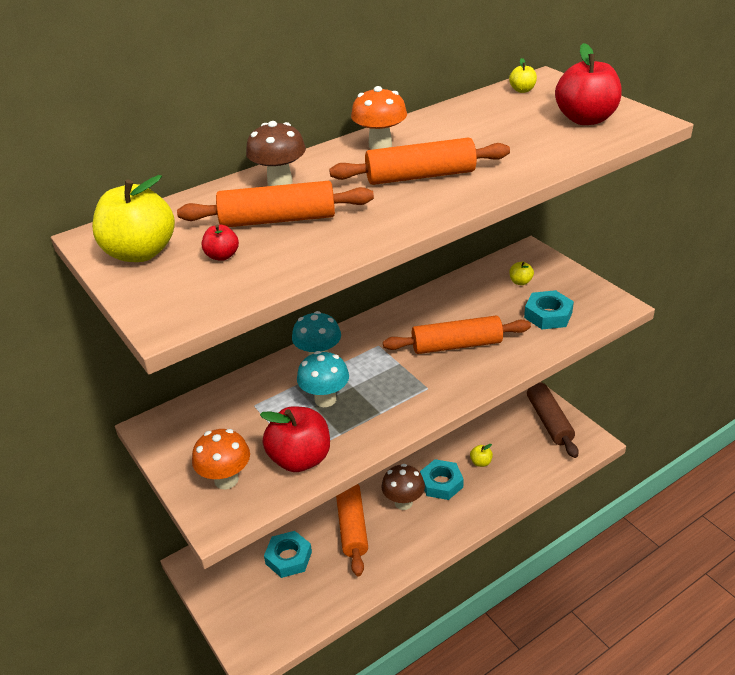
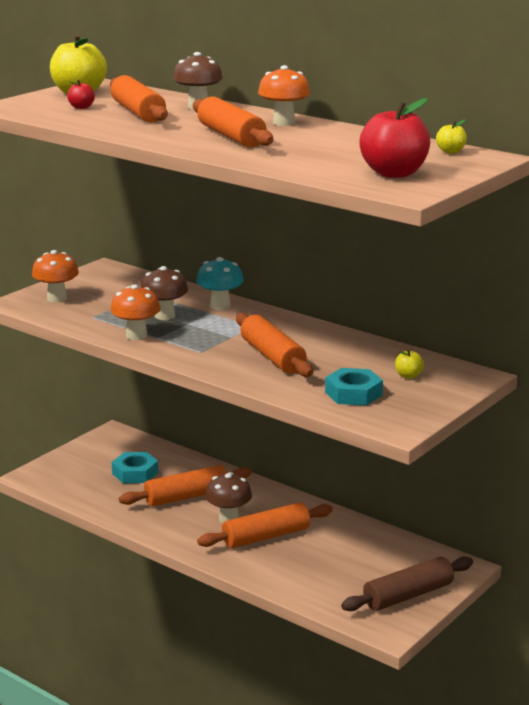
camera: 70 degrees right, 15 degrees down
red apple [260,406,330,472] -> none
turquoise mushroom [297,351,349,407] -> brown mushroom [141,266,188,320]
turquoise nut [420,459,464,500] -> orange rolling pin [197,503,333,548]
yellow apple [470,444,493,467] -> none
none -> orange mushroom [110,284,160,340]

